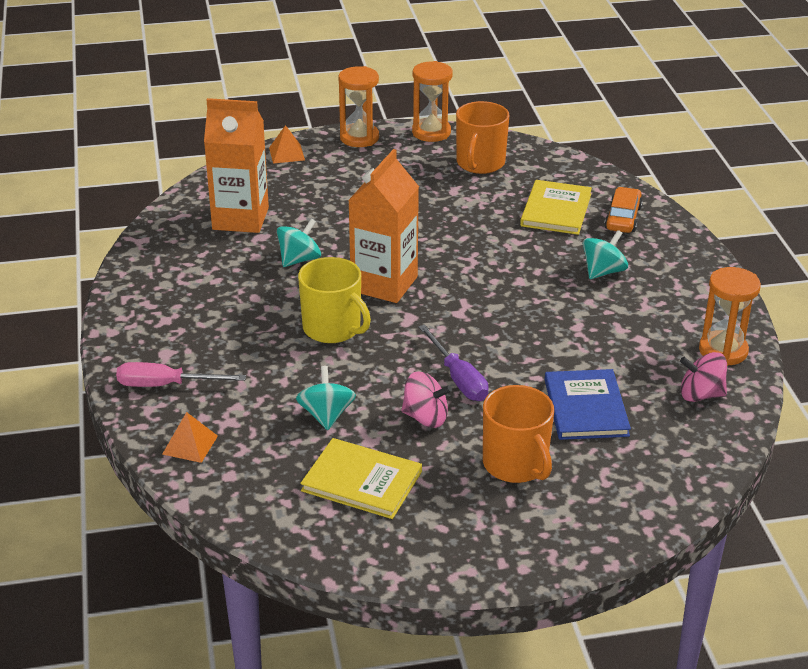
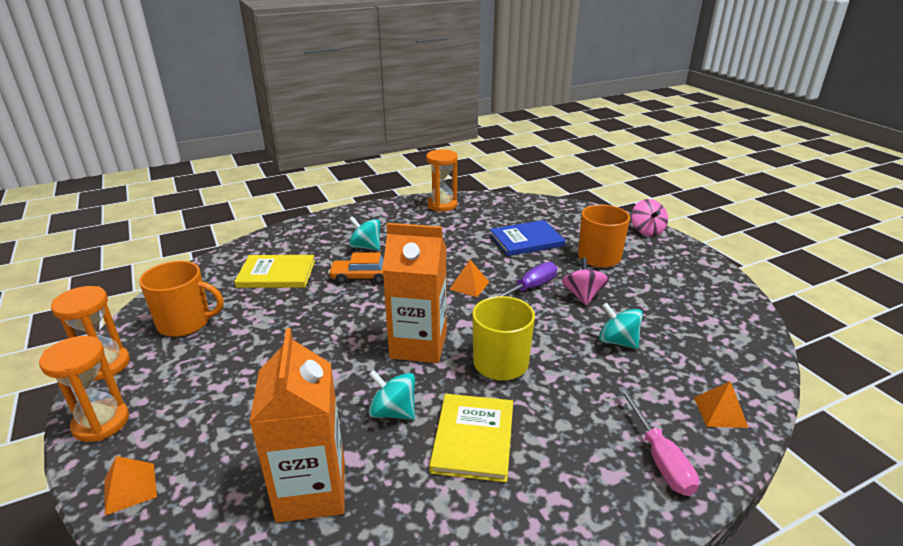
camera: 105 degrees left, 5 degrees down
turquoise spinning top [296,366,356,430] -> turquoise spinning top turned 60 degrees clockwise [599,303,643,349]
yellow book [300,438,422,519] -> yellow book moved to [429,394,513,482]
orange car [604,187,643,233] -> orange car moved to [328,253,384,284]
pink spinning top [680,352,727,402] -> pink spinning top moved to [631,199,668,236]
none -> orange pyramid [449,260,489,297]

